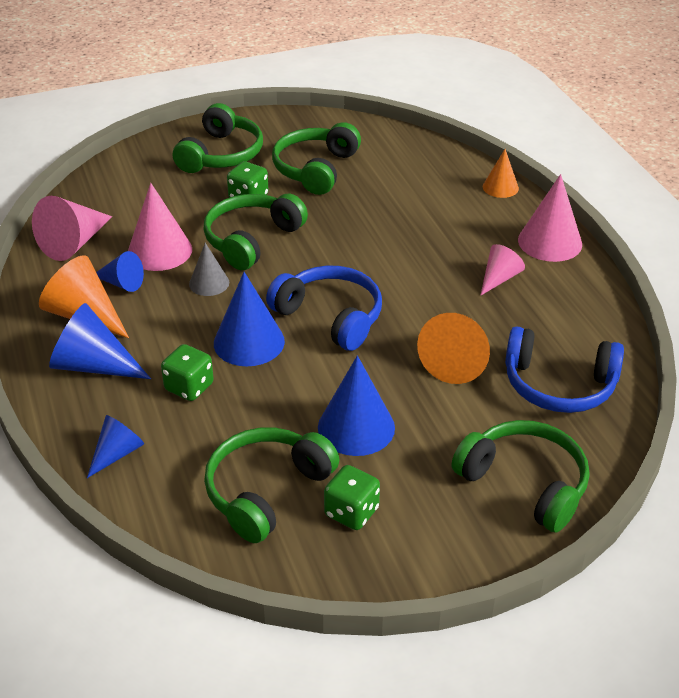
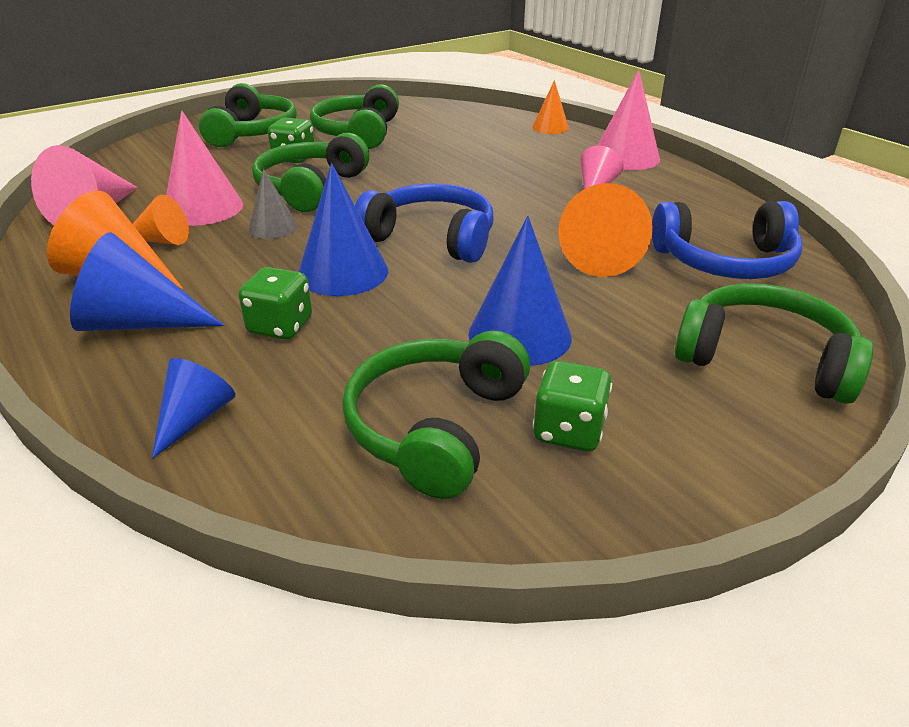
camera: 15 degrees left, 5 degrees down
blue cone [96,251,144,292] -> orange cone [133,195,189,245]

